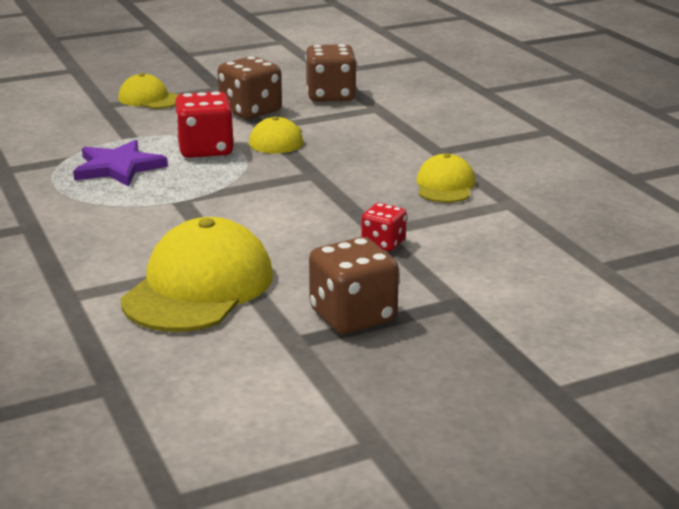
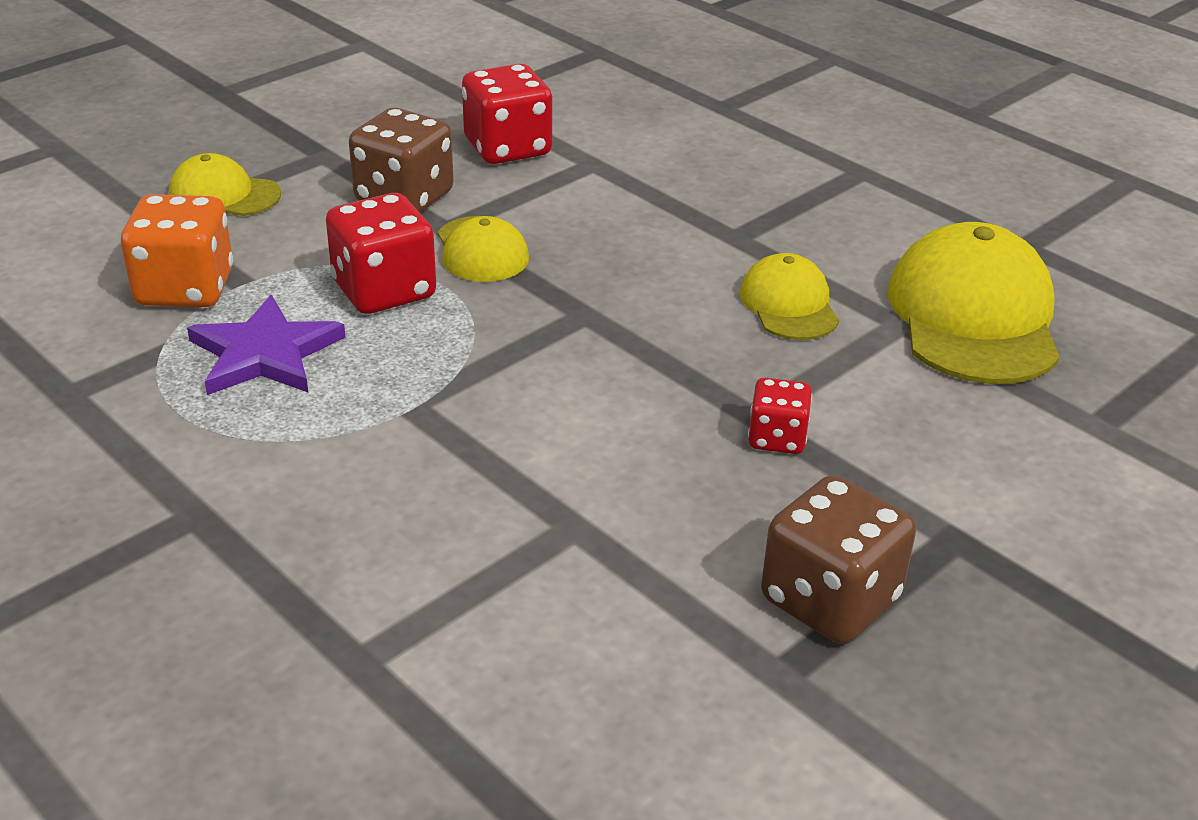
camera: 20 degrees left, 10 degrees up
yellow cap [121,217,273,332] -> yellow cap moved to [888,222,1060,384]
brown dice [305,44,357,102] -> red dice [462,64,552,164]
none -> orange dice [121,194,233,307]

